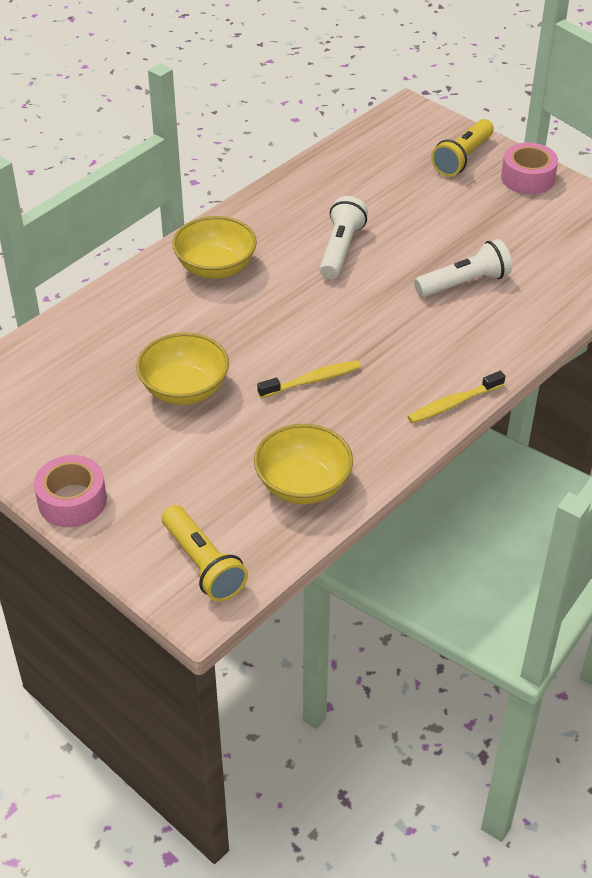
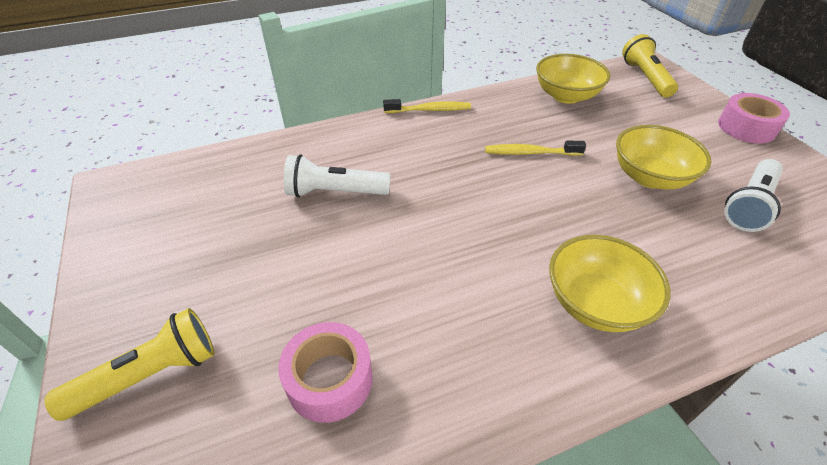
camera: 155 degrees left, 0 degrees up
white flashlight [319,196,368,279] -> white flashlight moved to [724,159,783,232]
pink tape [501,143,558,194] -> pink tape moved to [279,322,373,423]

